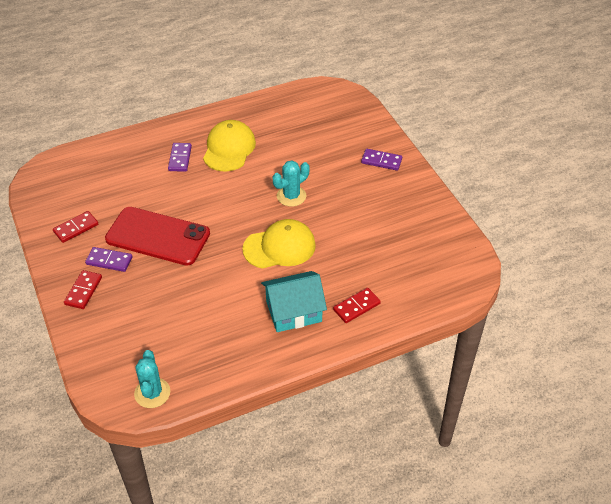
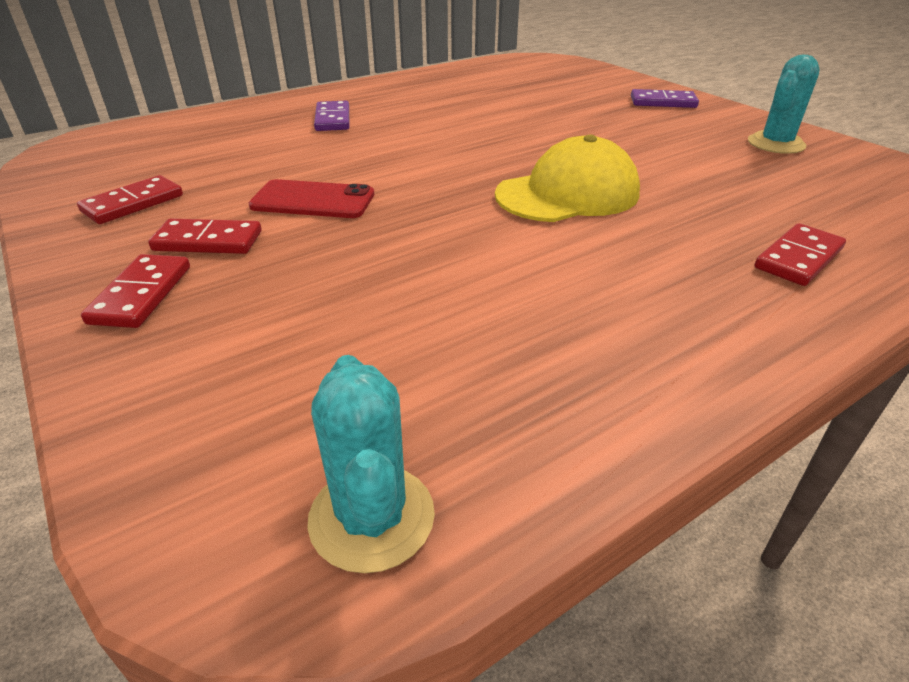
camera: 10 degrees left, 10 degrees down
purple domino [85,247,132,272] -> red domino [148,218,262,254]
red phone [105,207,210,266] -> red phone [249,179,374,218], size x0.57
yellow cap [203,120,256,172] -> none
turquoise house [261,271,327,332] -> none
turquoise cactus [273,160,310,207] -> turquoise cactus moved to [748,54,820,154]

